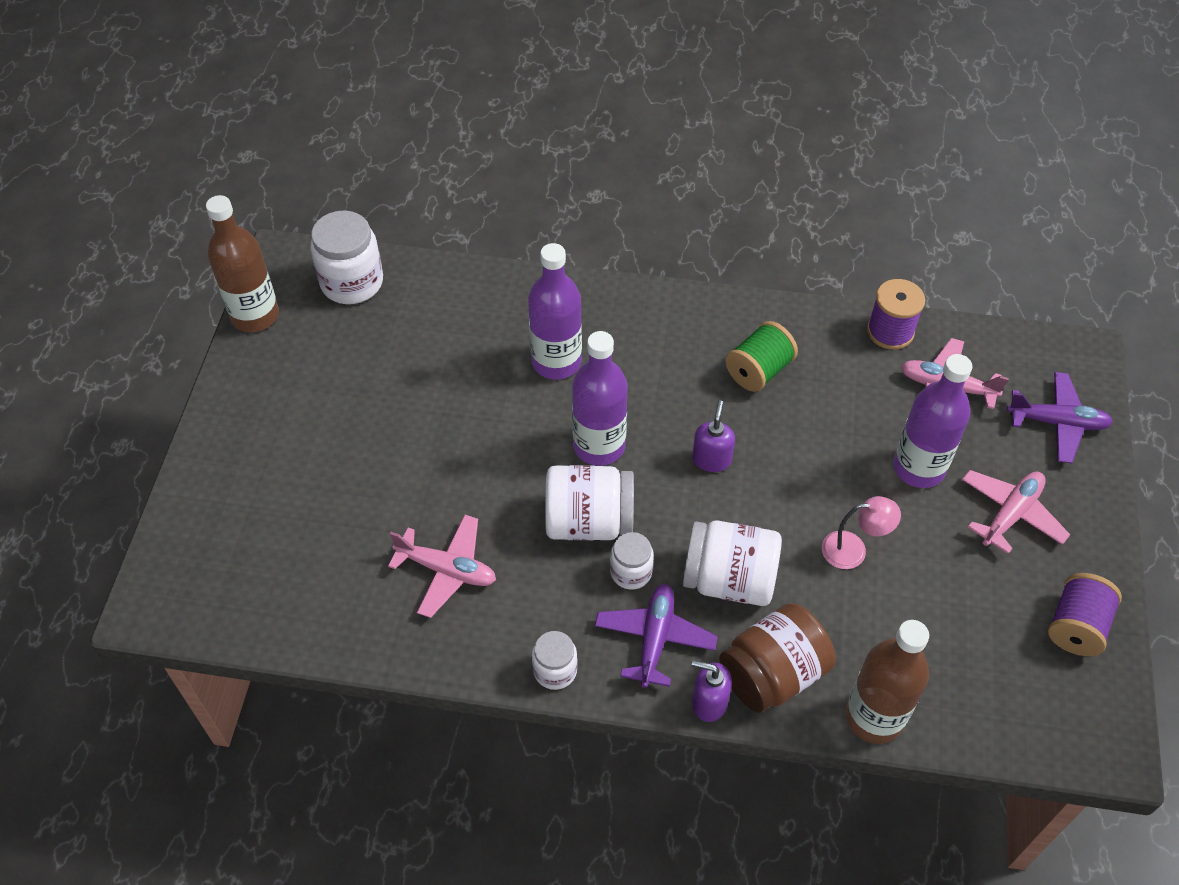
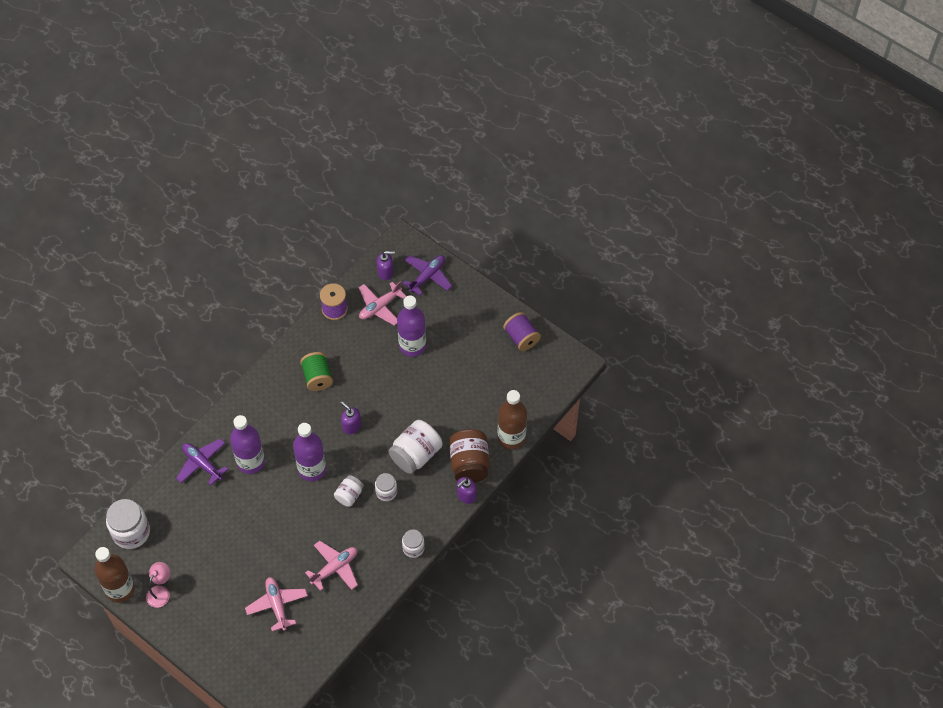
camera: 60 degrees left, 5 degrees up
white jar [545,465,634,541] -> white jar [334,475,364,507], size x0.57
purple plane [595,584,718,688] -> purple plane moved to [176,439,228,485]
pink lamp [822,496,901,569] -> pink lamp moved to [146,562,170,608]
pink plane [962,470,1070,554] -> pink plane moved to [245,577,308,631]
none -> purple soap dispenser [377,251,395,280]

